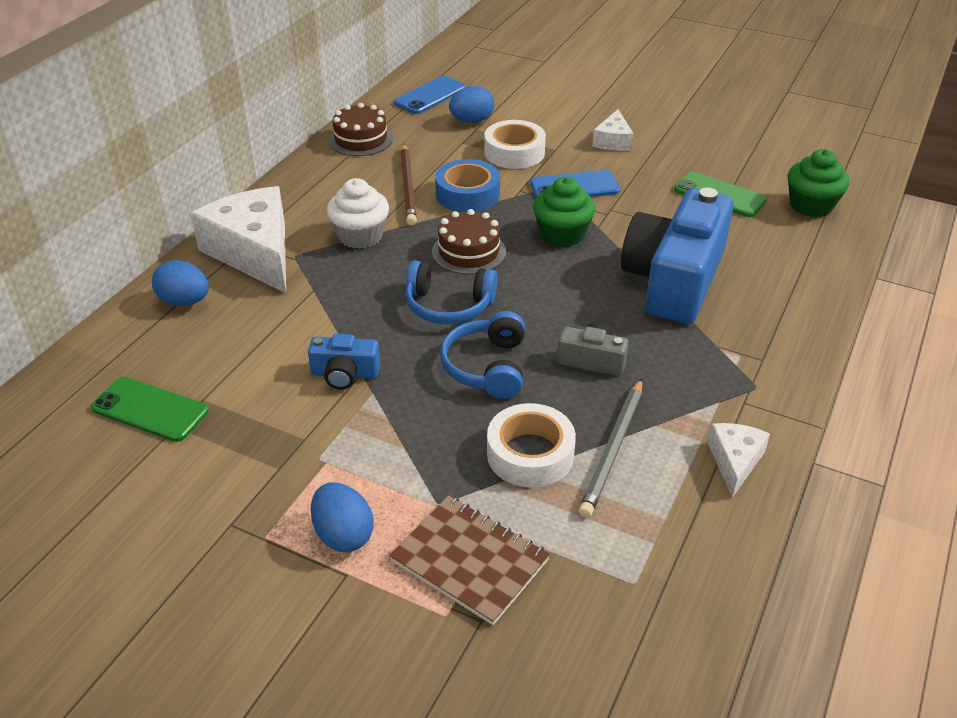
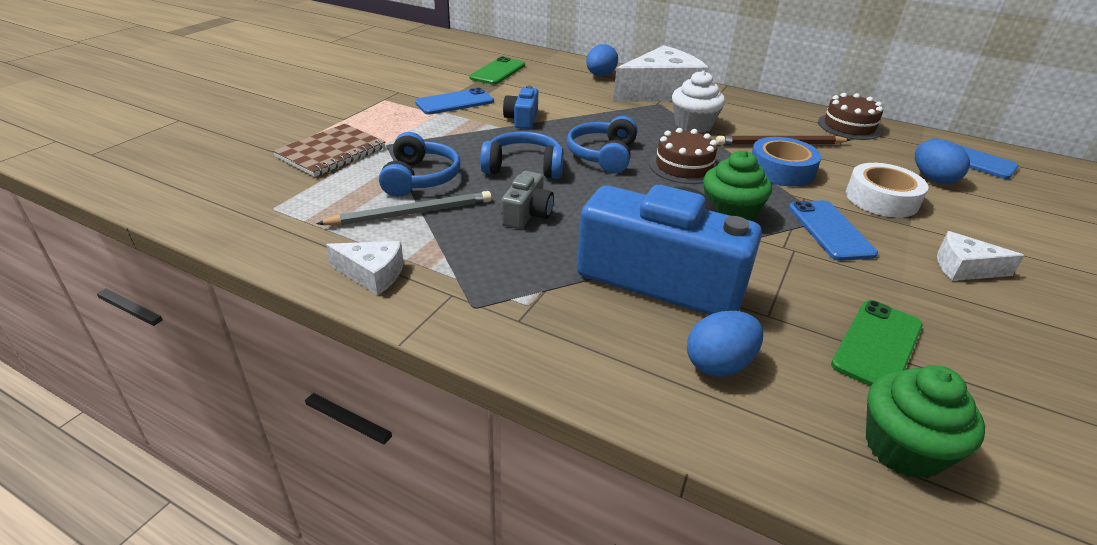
camera: 90 degrees right, 5 degrees down
blue egg [311,482,374,552] -> blue egg moved to [687,311,763,377]
white tape [487,403,576,488] -> blue headphones [379,132,460,197]
grey pencil [579,378,643,518] -> grey pencil turned 135 degrees clockwise [316,191,492,226]
none -> blue phone [415,88,494,115]

